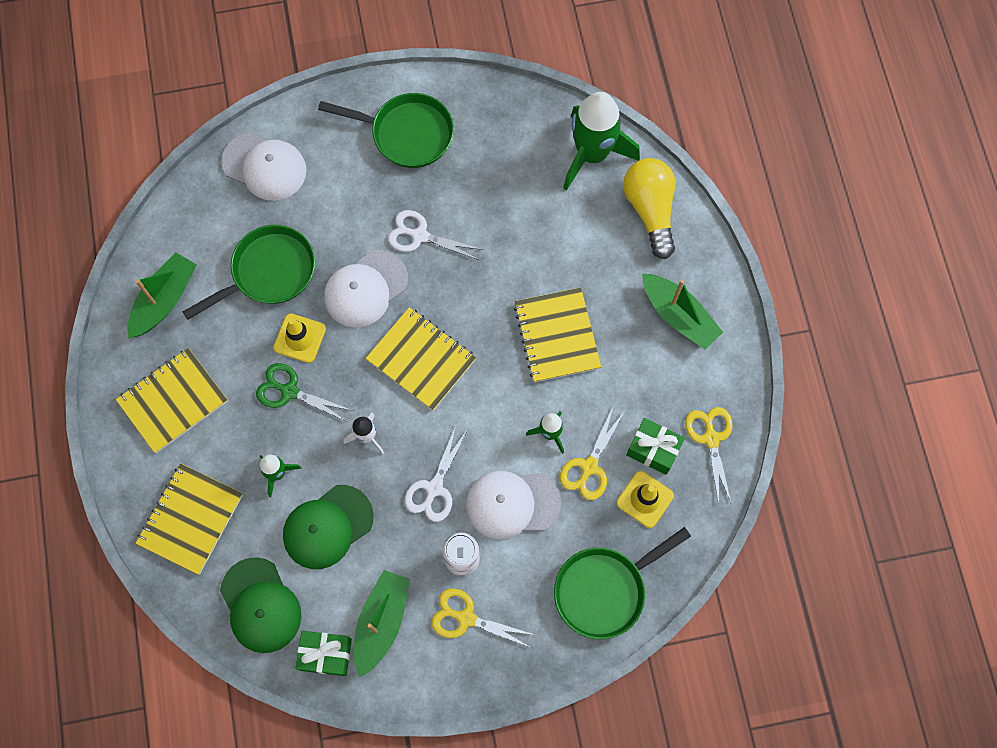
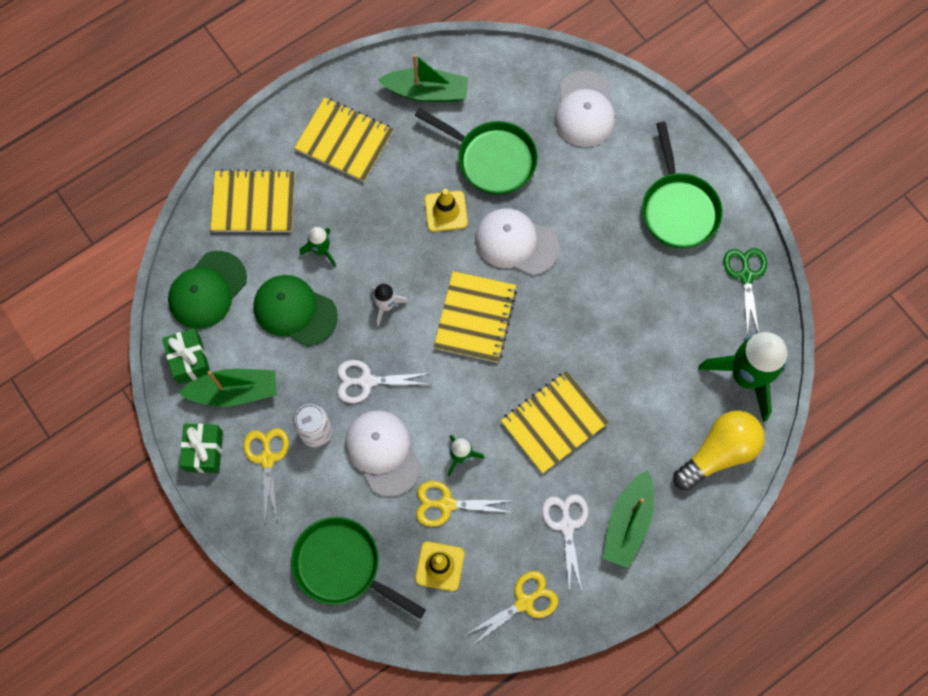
camera: 65 degrees right, 0 degrees up
green scissors [256,363,353,422] -> green scissors moved to [723,248,767,336]
white scissors [388,210,483,260] -> white scissors moved to [542,494,588,594]
green gift [626,418,685,475] -> green gift moved to [179,424,223,473]

